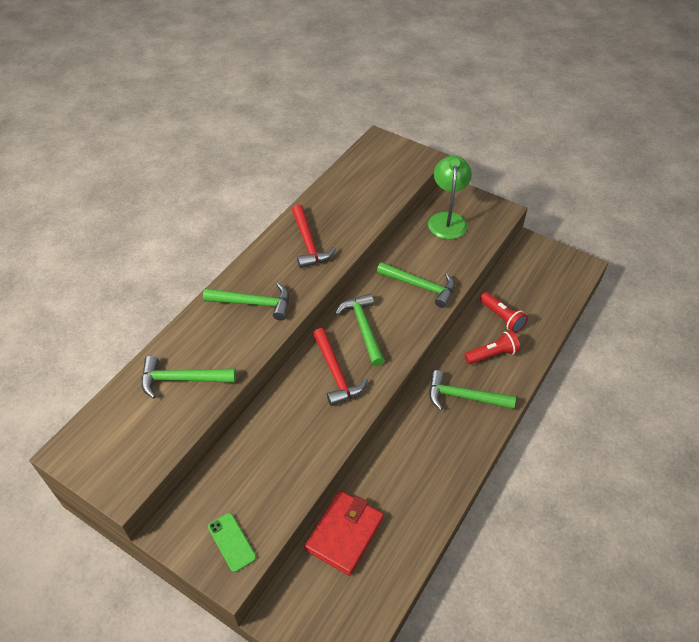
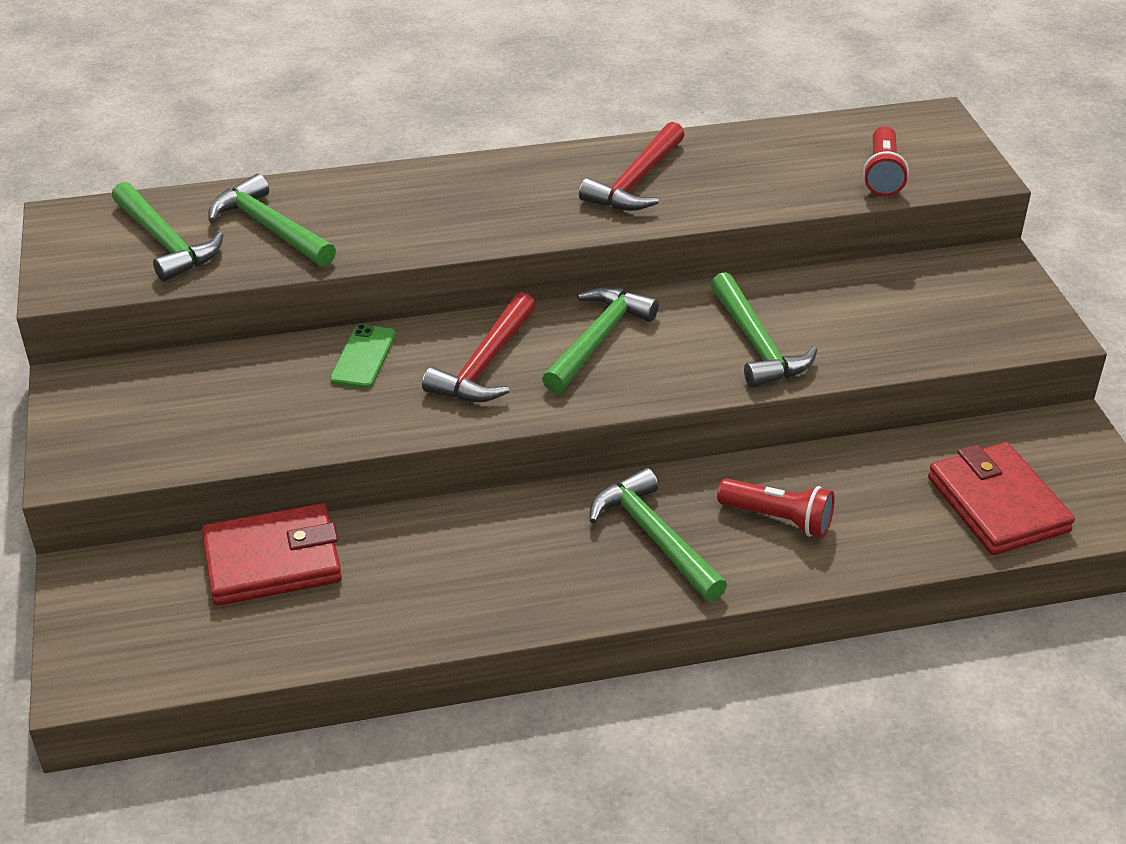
camera: 45 degrees right, 10 degrees down
green hammer [203,283,289,320] -> green hammer moved to [112,182,223,282]
green phone [208,513,256,572] -> green phone moved to [330,324,396,388]
green lamp [428,156,472,239] -> none
red flashlight [480,292,528,333] -> red flashlight moved to [863,126,909,196]
none -> red wallet [928,442,1075,555]

